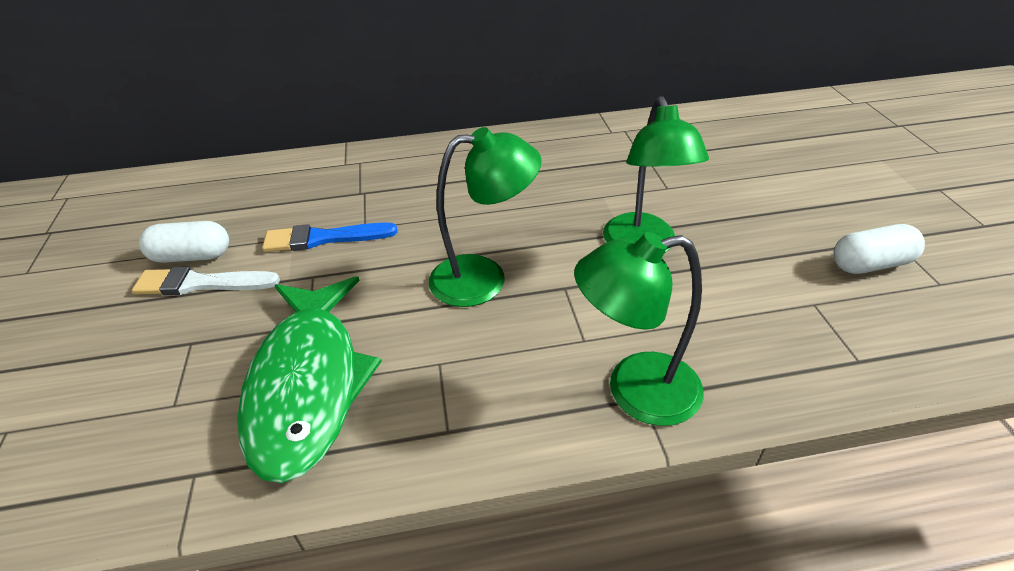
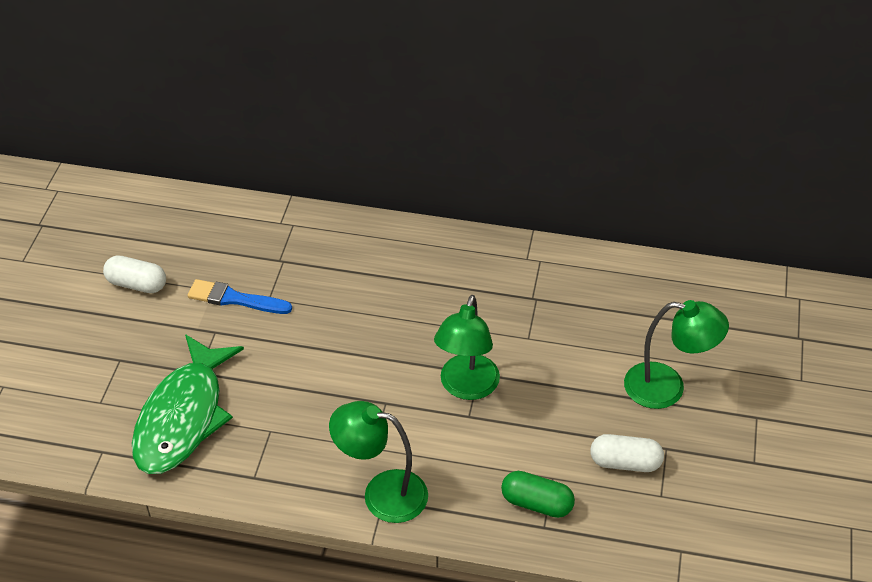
camera: 20 degrees right, 5 degrees up
white brush [132,267,280,295] -> none
green lamp [429,127,542,307] -> green lamp moved to [624,300,729,409]
none -> green capsule [501,471,575,518]

